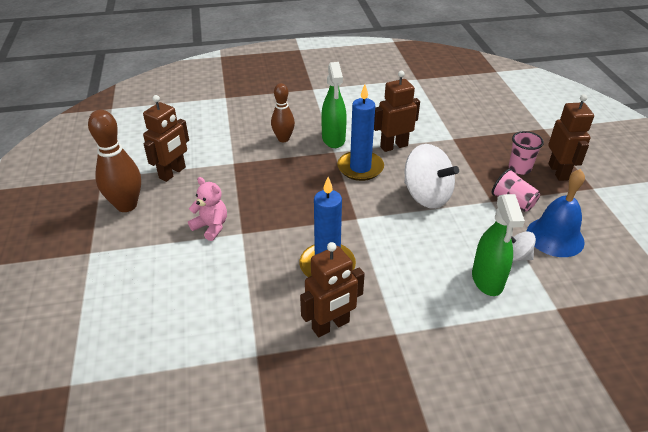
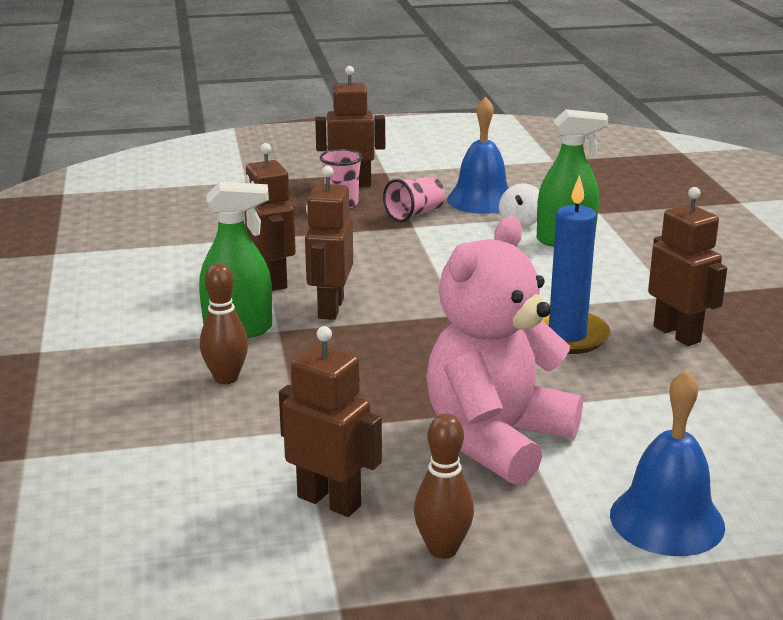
camera: 90 degrees left, 15 degrees down
brown bowling pin [88,110,141,212] -> brown bowling pin [414,413,474,559], size x0.65
pink teddy bear [188,177,227,241] -> pink teddy bear [426,216,583,486], size x2.16
blue candle [337,84,384,181] -> brown robot [305,166,353,320]
white spinning top [404,144,459,209] -> none
none -> blue bell [610,369,725,556]

